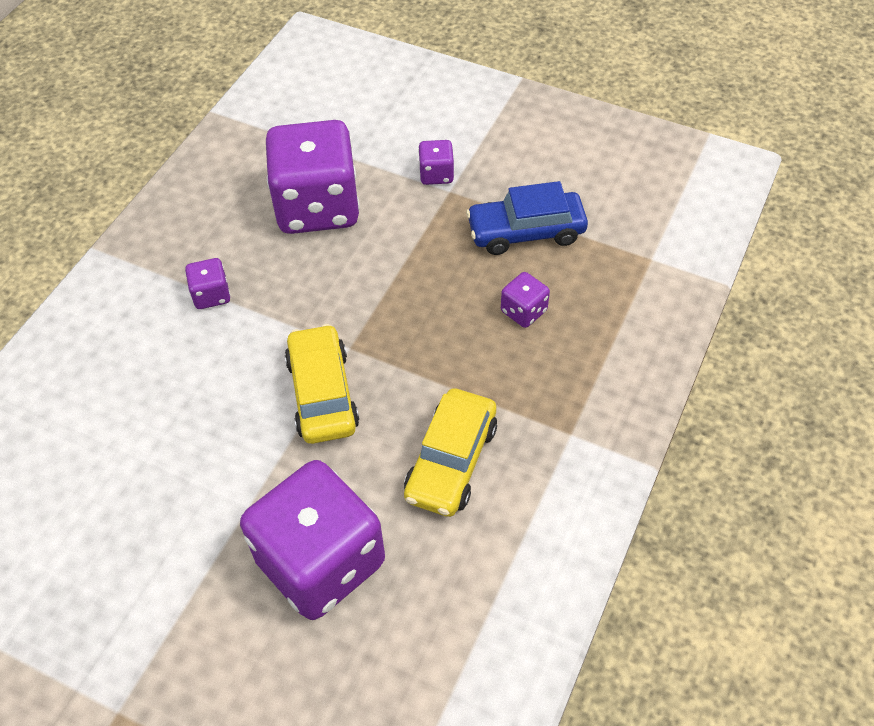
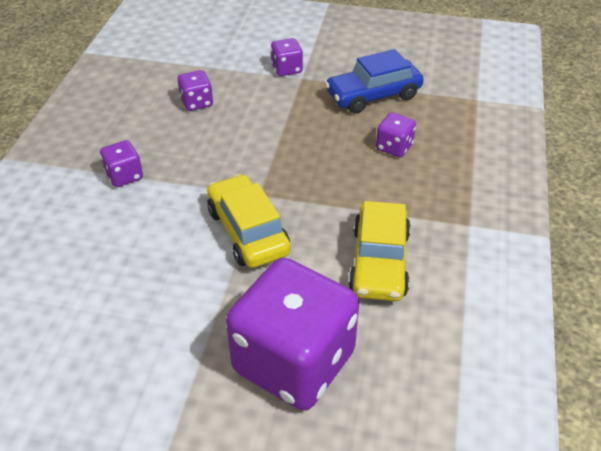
camera: 15 degrees left, 10 degrees down
purple dice [266,120,360,234] -> purple dice [178,70,213,111], size x0.42

